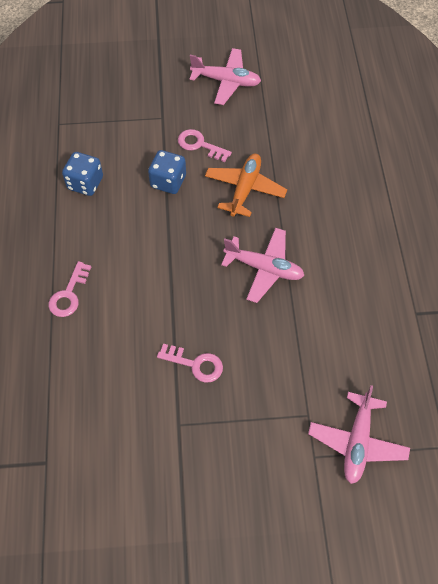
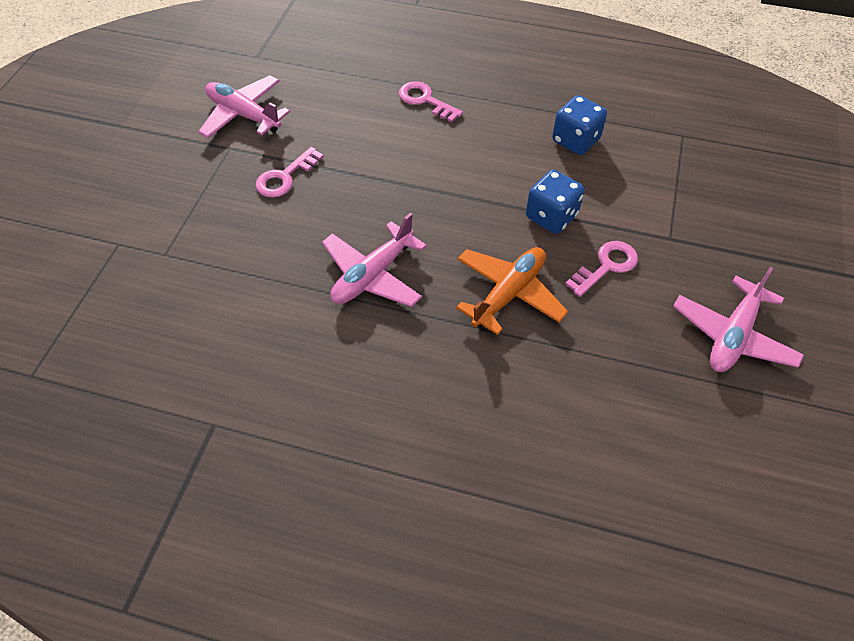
camera: 110 degrees right, 5 degrees down
orange plane [205,154,287,217] -> orange plane turned 90 degrees counterclockwise [456,247,568,335]
pink plane [308,385,410,484] -> pink plane moved to [198,75,290,138]

